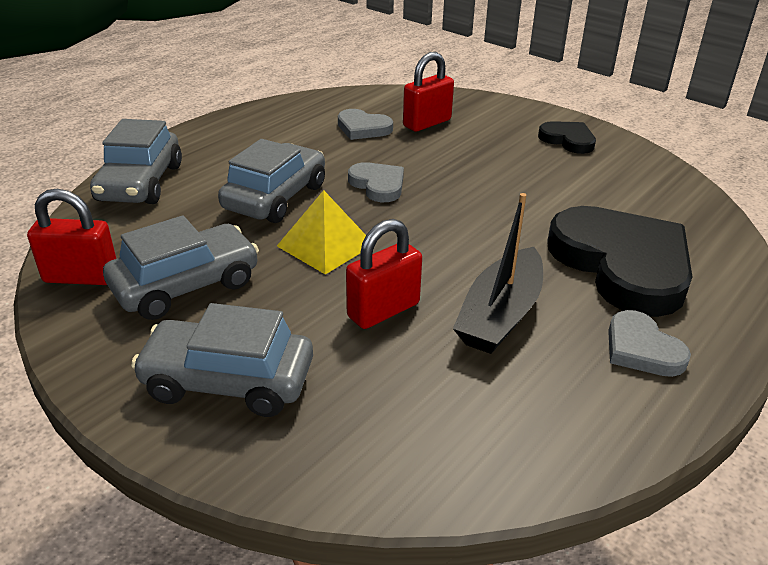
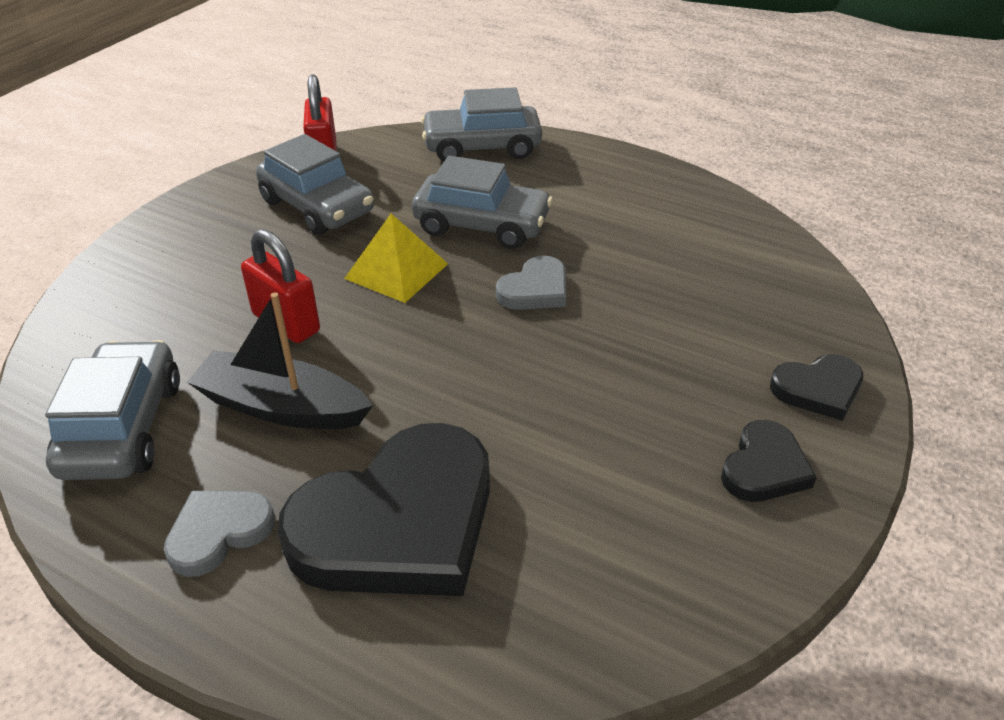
camera: 80 degrees right, 5 degrees up
grey car [131,303,313,417] -> grey car moved to [45,340,180,480]
grey heart [338,109,393,140] -> none
red padlock [403,52,454,132] -> none
none -> black heart [770,354,863,421]

